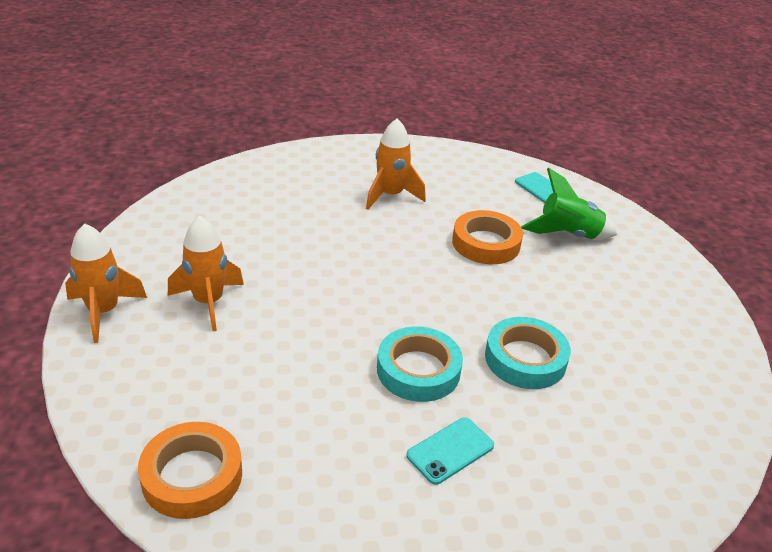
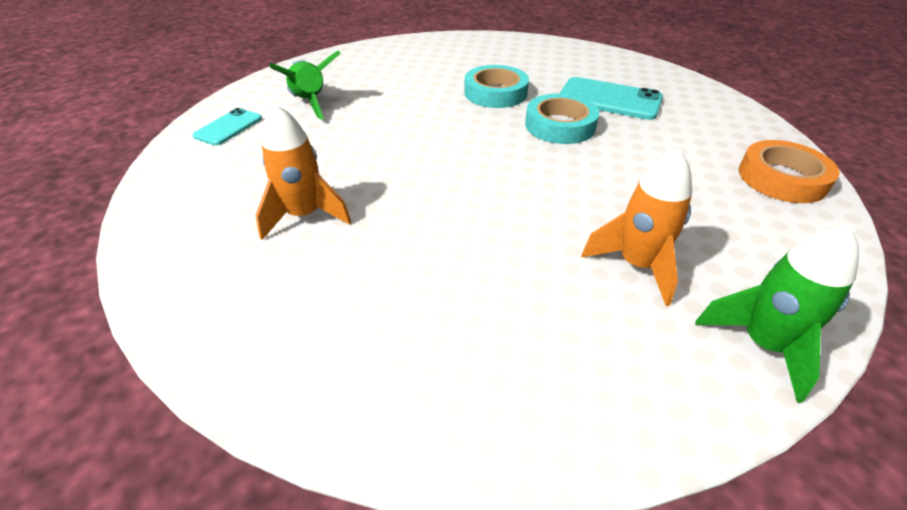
camera: 115 degrees left, 5 degrees up
orange rocket [65,223,147,343] -> green rocket [695,226,859,403]
turquoise phone [406,417,494,485] -> turquoise phone [559,77,663,120], size x1.66
orange tape [452,210,523,264] -> none

